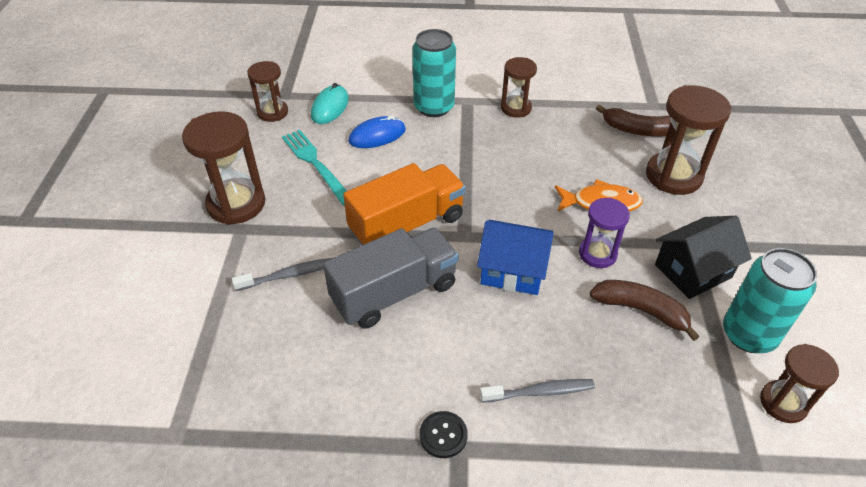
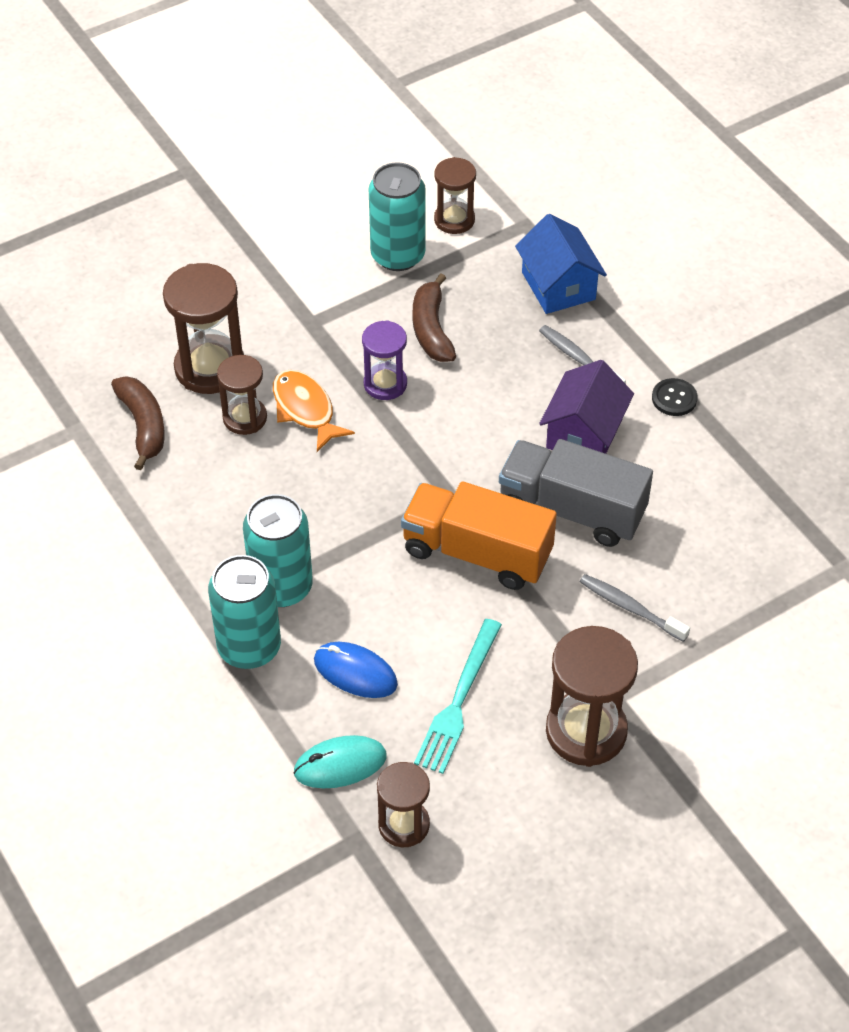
camera: 125 degrees left, 5 degrees up
blue house [477,220,554,295] -> blue house moved to [515,214,607,314]
brown hourglass [501,57,537,118] -> brown hourglass moved to [217,355,267,435]
black house [655,216,752,299] -> none
none -> turquoise can [243,494,313,607]
none -> purple house [539,360,634,454]

